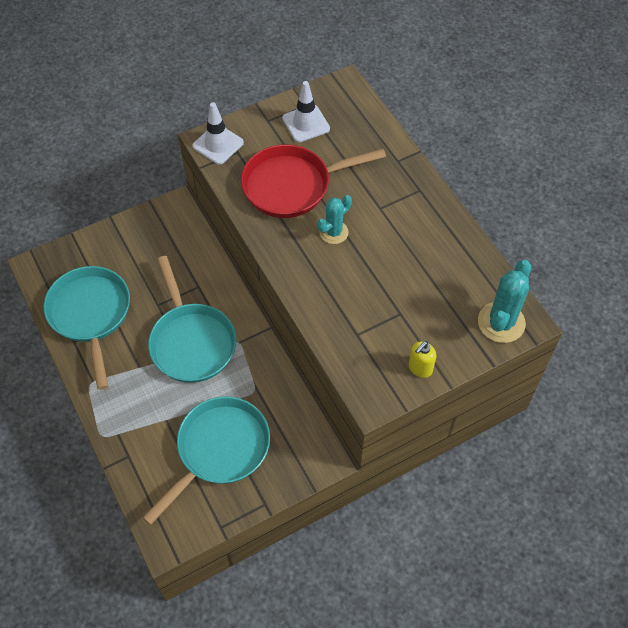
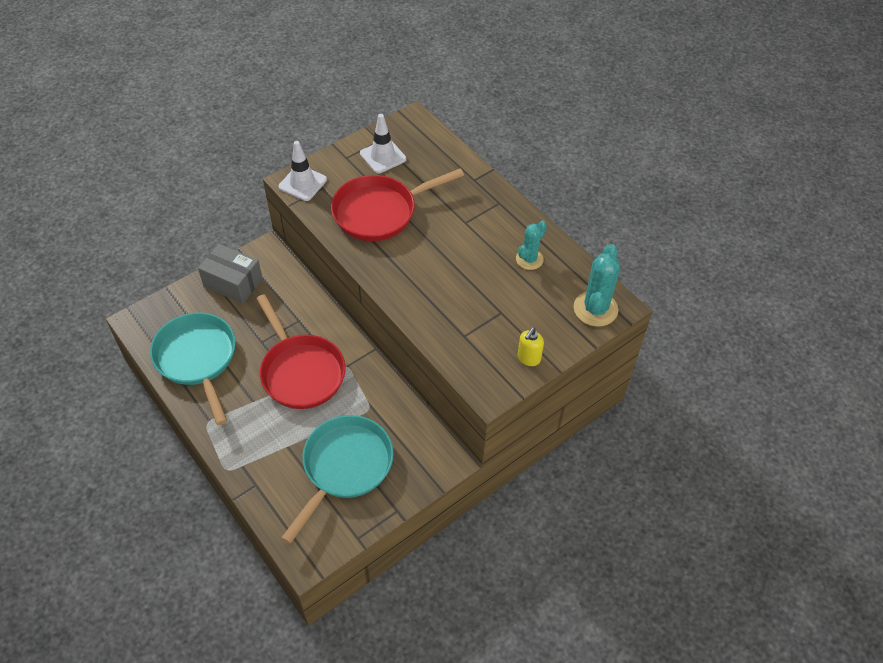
camera: 10 degrees left, 5 degrees down
turquoise pan [148,256,236,383] -> red pan [256,294,346,409]
turquoise cactus [318,195,352,244] -> turquoise cactus moved to [516,220,547,270]
none -> grey box [198,244,263,304]

